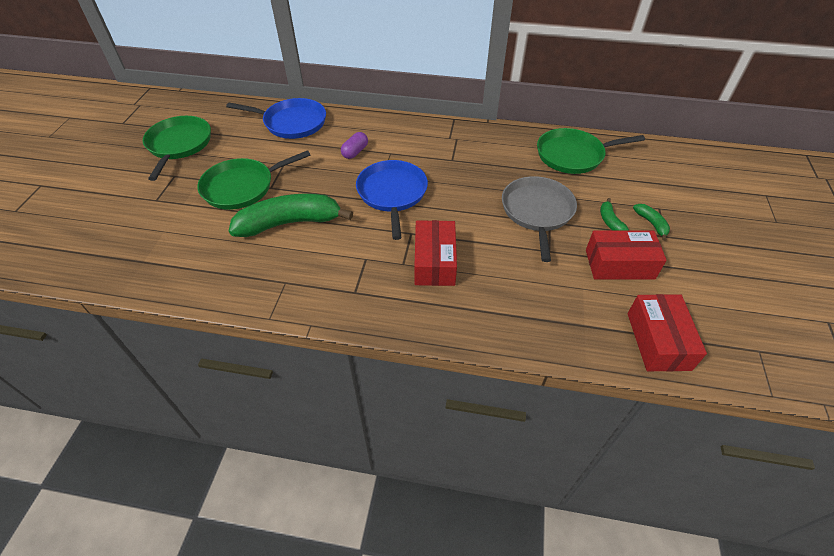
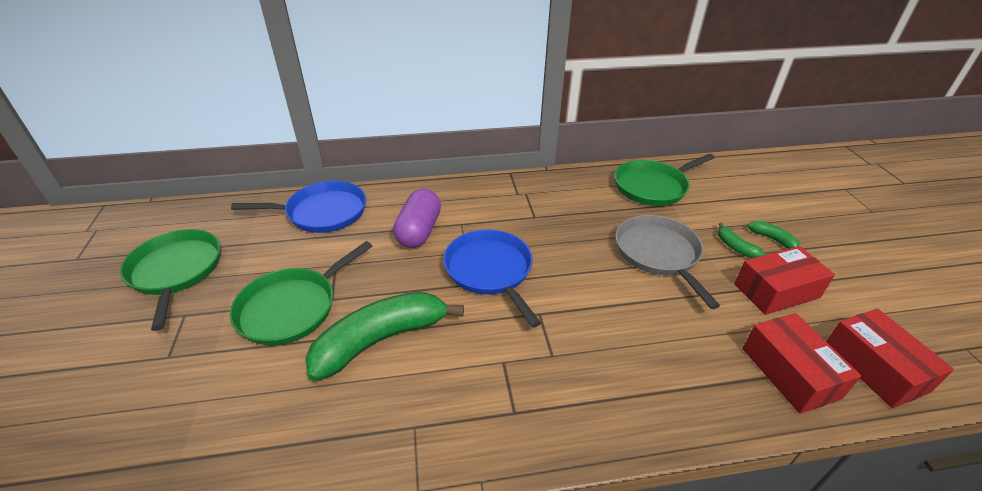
camera: 20 degrees left, 10 degrees down
purple capsule [341,132,368,159] -> purple capsule [393,189,441,248], size x1.70
red box [415,220,457,286] -> red box moved to [742,313,861,414]

